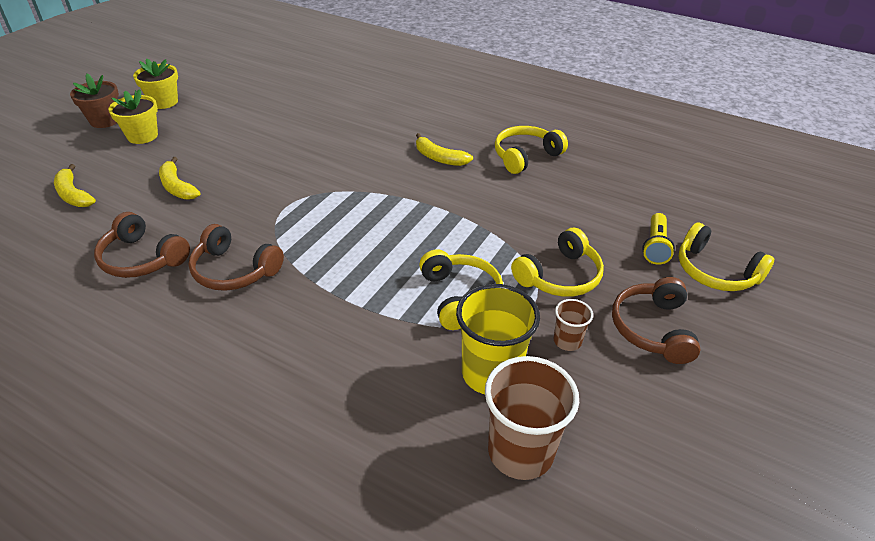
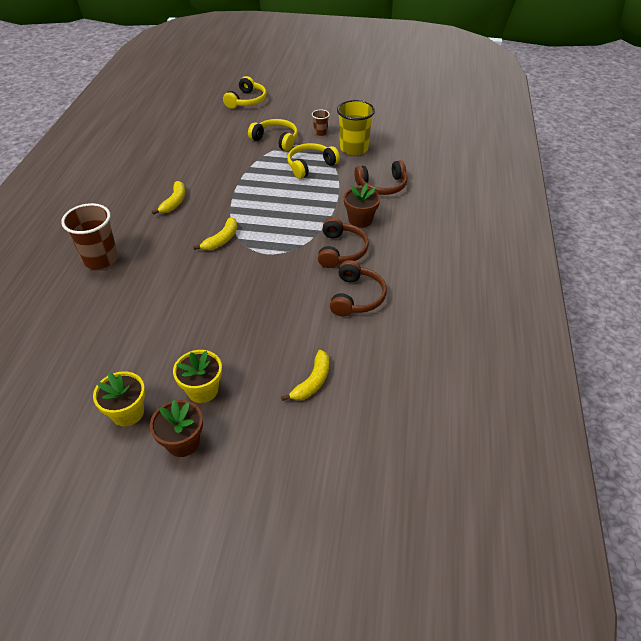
camera: 110 degrees left, 5 degrees up
yellow banana [159,157,200,200] -> yellow banana moved to [193,217,237,250]
brown cup [485,356,579,480] -> brown cup moved to [61,203,118,269]
yellow headphones [495,126,568,174] -> none
brown headphones [612,277,700,364] -> brown headphones moved to [354,160,407,195]
yellow flashlight [642,213,675,265] -> none
none -> brown flower pot [344,184,380,228]

